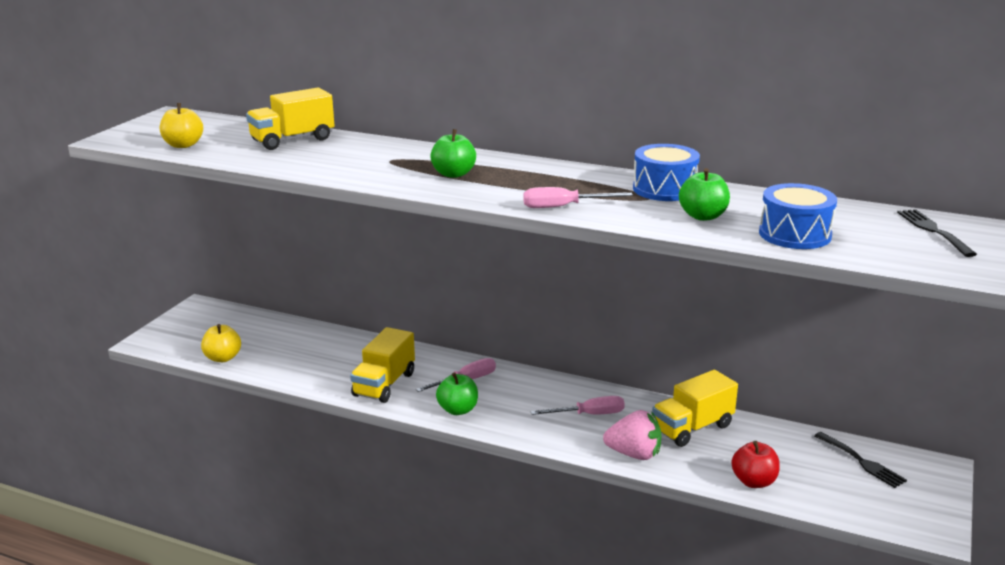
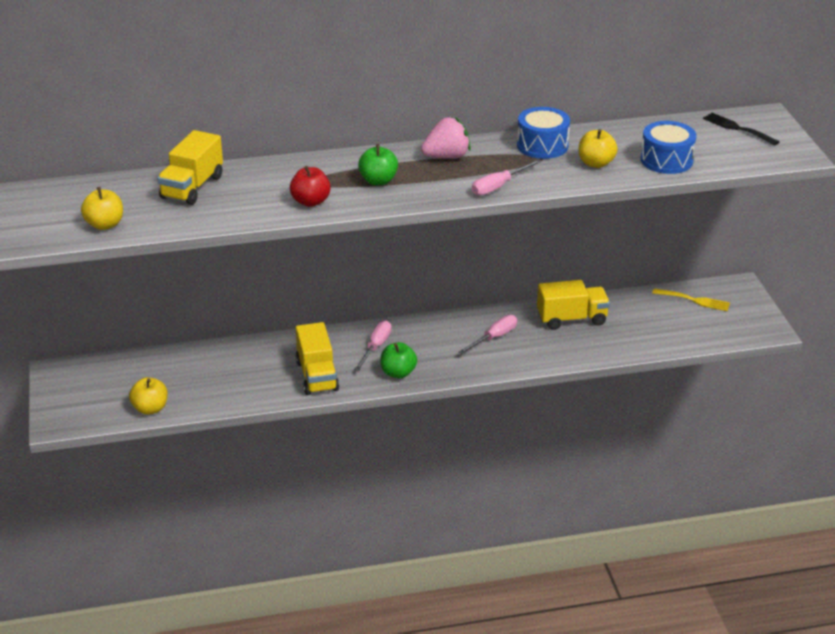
camera: 35 degrees left, 10 degrees up
pink strawberry [603,410,661,460] -> pink strawberry moved to [421,117,471,159]
yellow truck [652,370,738,447] -> yellow truck turned 120 degrees counterclockwise [537,280,610,330]
green apple [679,168,730,221] -> yellow apple [579,129,618,168]
red apple [731,441,780,488] -> red apple moved to [290,166,331,207]
black fork [815,432,907,488] -> yellow fork [652,288,730,311]

